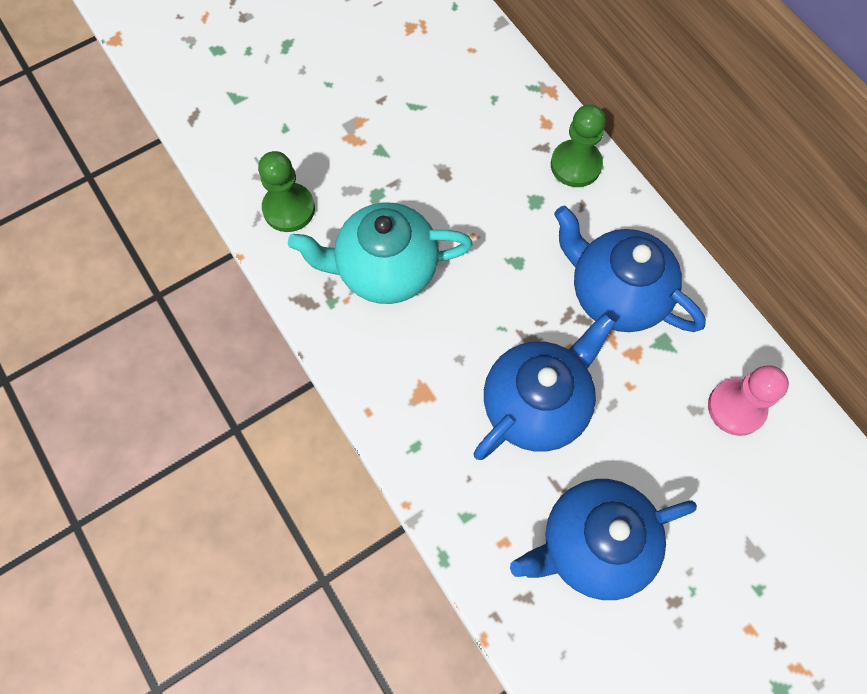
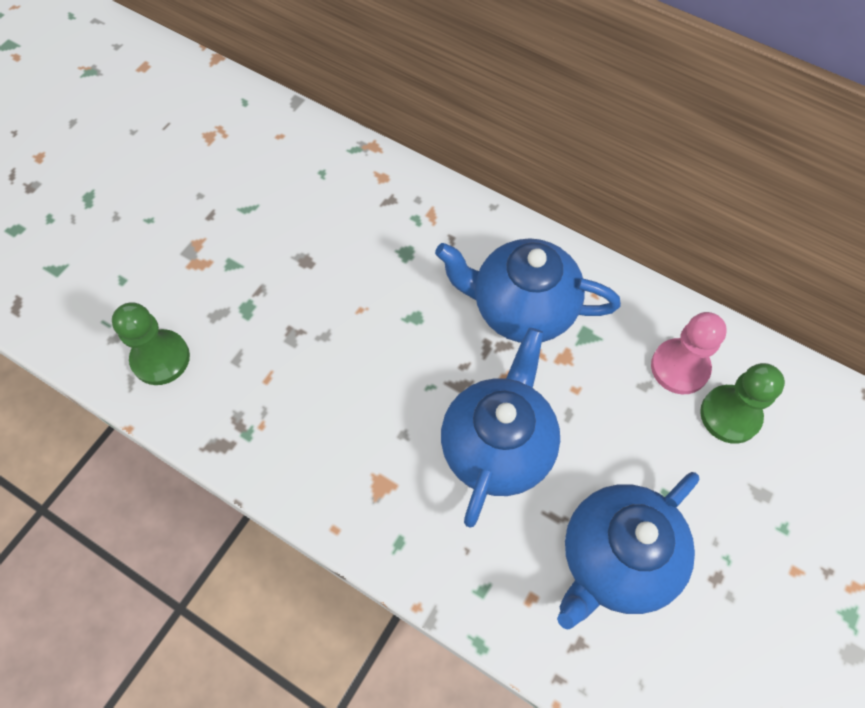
camera: 25 degrees left, 5 degrees down
turquoise teapot [288,203,473,304] -> none
green pawn [551,104,606,187] -> green pawn moved to [700,363,785,444]

